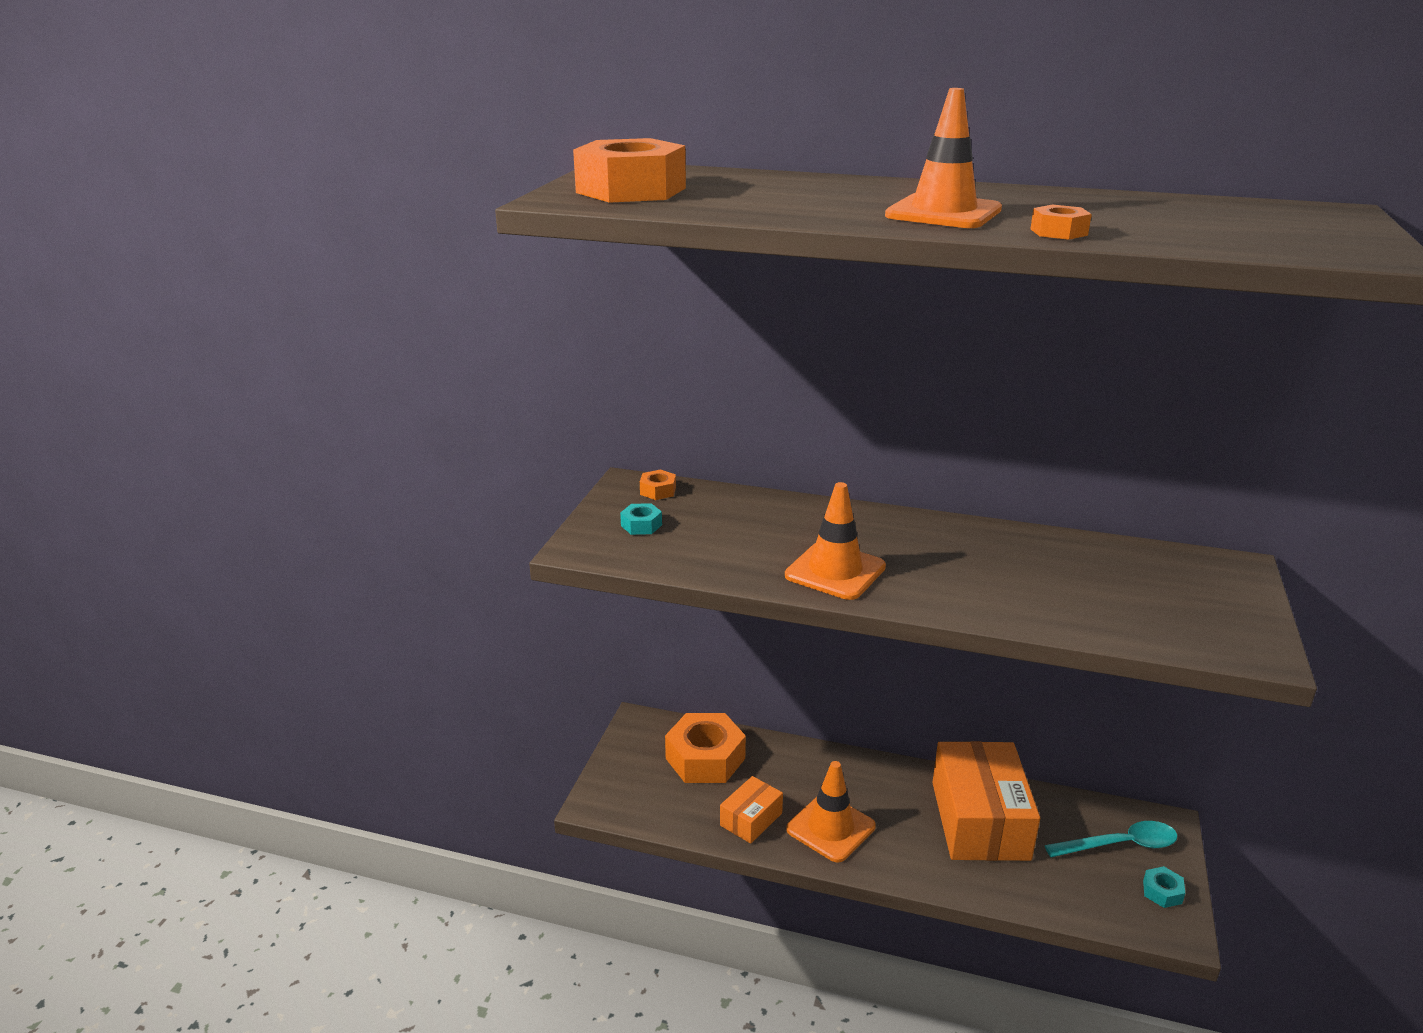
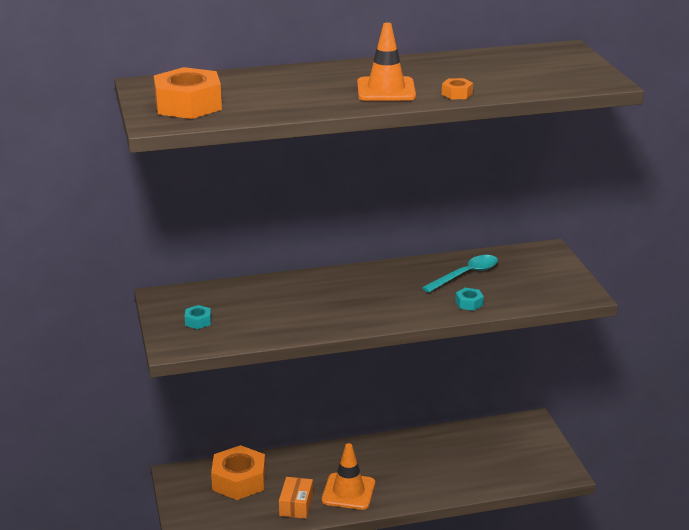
camera: 30 degrees left, 0 degrees up
orange nut [640,469,676,500] -> none
orange traffic cone [785,482,886,600] -> none
orange box [932,741,1040,861] -> none
turquoise spoon [1045,821,1178,857] -> turquoise spoon moved to [422,255,498,293]
turquoise nut [1143,866,1185,908] -> turquoise nut moved to [455,288,484,311]

